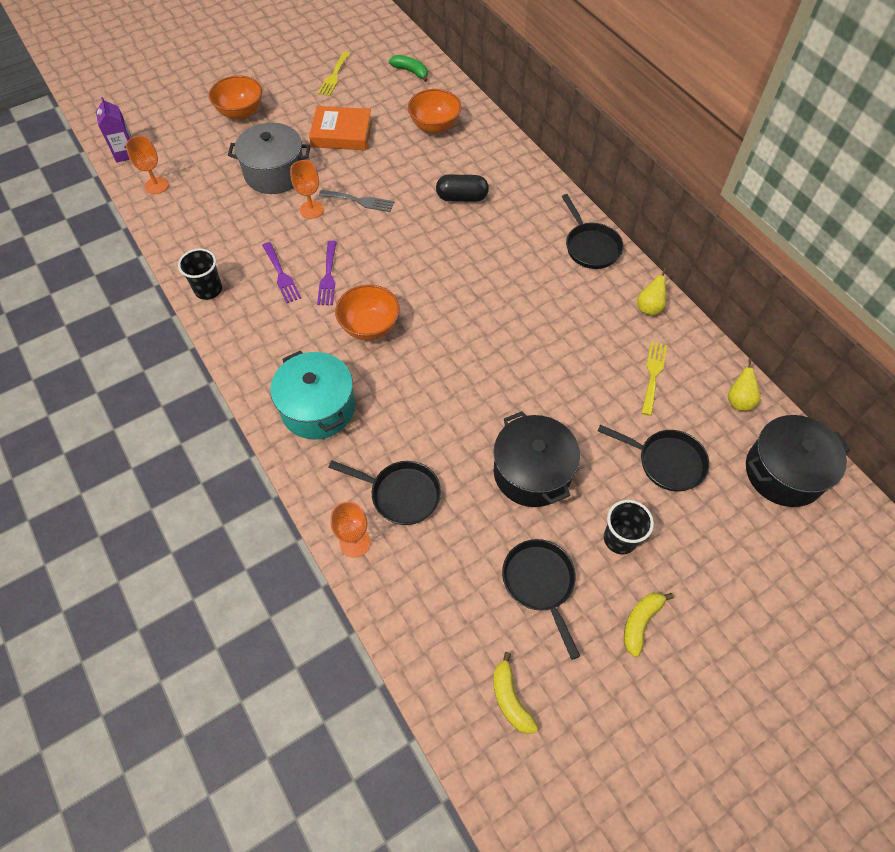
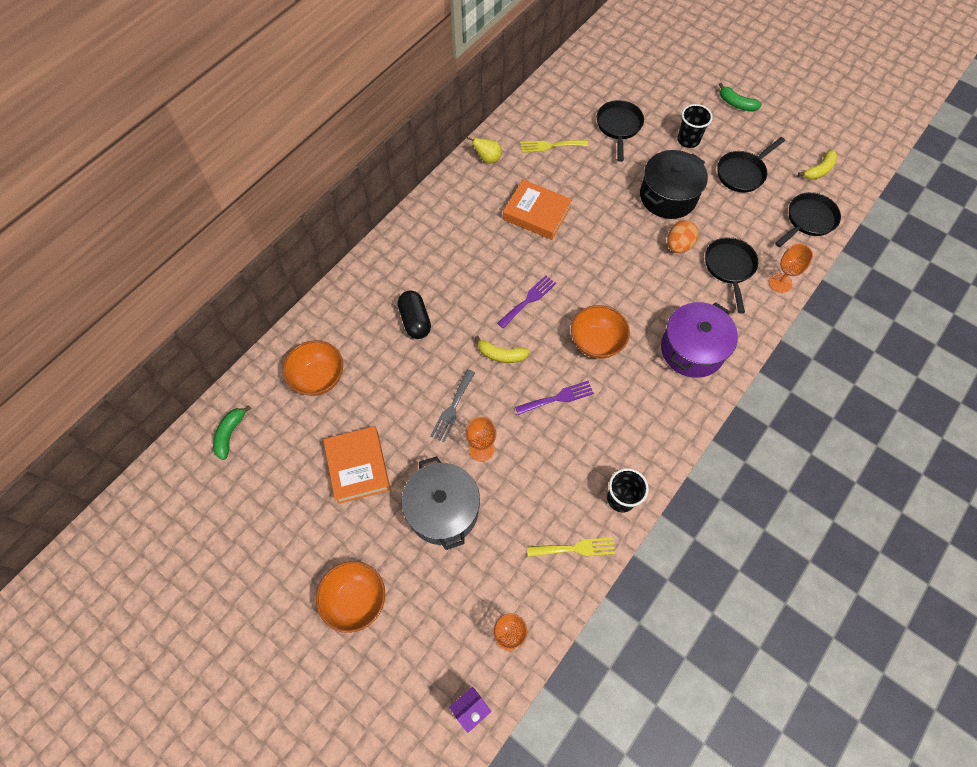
camera: 110 degrees left, 5 degrees up
purple fork [262,242,301,303] -> purple fork moved to [497,276,556,328]
turquoise pot [270,351,355,440] -> purple pot [661,302,738,378]
yellow fork [318,51,350,96] -> yellow fork moved to [527,537,615,557]
grey fork [319,190,394,212] -> grey fork turned 150 degrees counterclockwise [430,369,475,442]
black pan [562,194,624,269] -> black pan moved to [775,192,841,247]
yellow banana [624,593,674,657] -> yellow banana moved to [474,336,530,363]
yellow pear [728,358,761,411] -> none
black pot [746,415,850,507] -> none
none -> orange book [503,180,572,240]
none -> orange egg [667,220,699,253]
none -> green banana [719,83,762,112]

